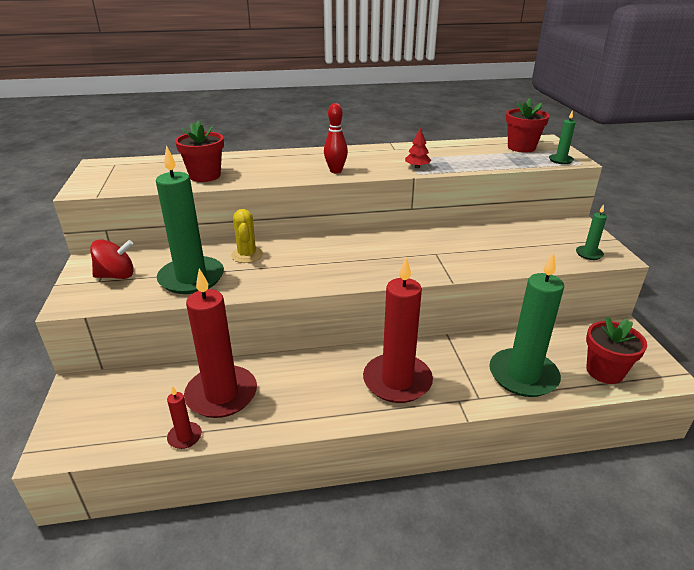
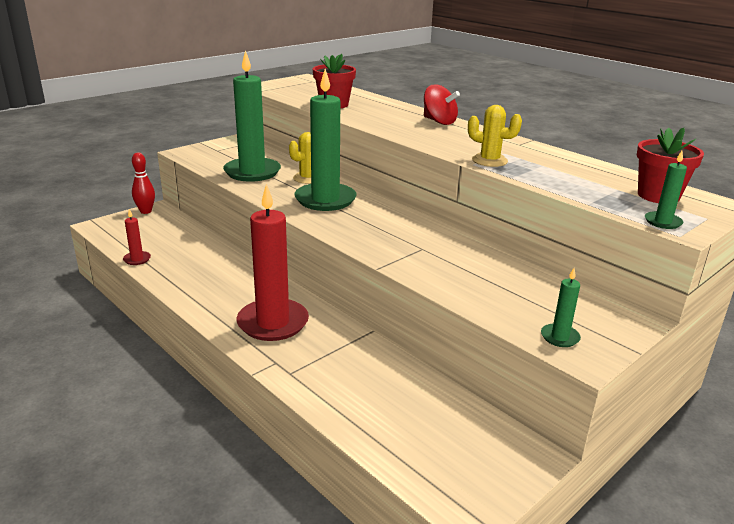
camera: 55 degrees right, 5 degrees down
red spinning top [90,240,134,279] -> red spinning top moved to [424,84,460,125]
red candle [184,269,257,418] -> none
red bowling pin [324,103,348,173] -> red bowling pin moved to [132,152,155,214]
red tree [405,127,432,168] -> yellow cactus [468,105,522,167]
green candle [489,252,564,397] -> green candle moved to [294,69,357,211]
red flower pot [586,317,647,384] -> none

